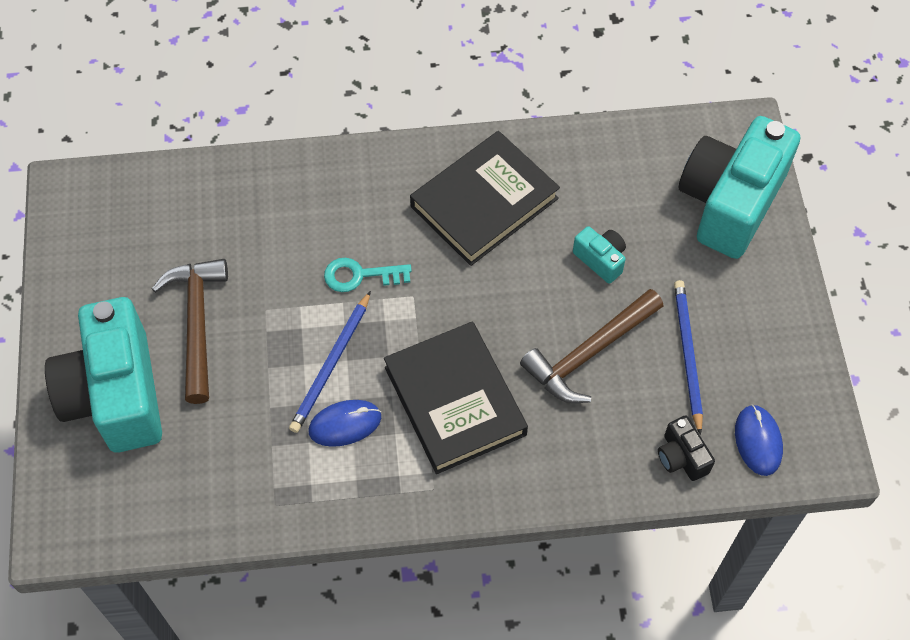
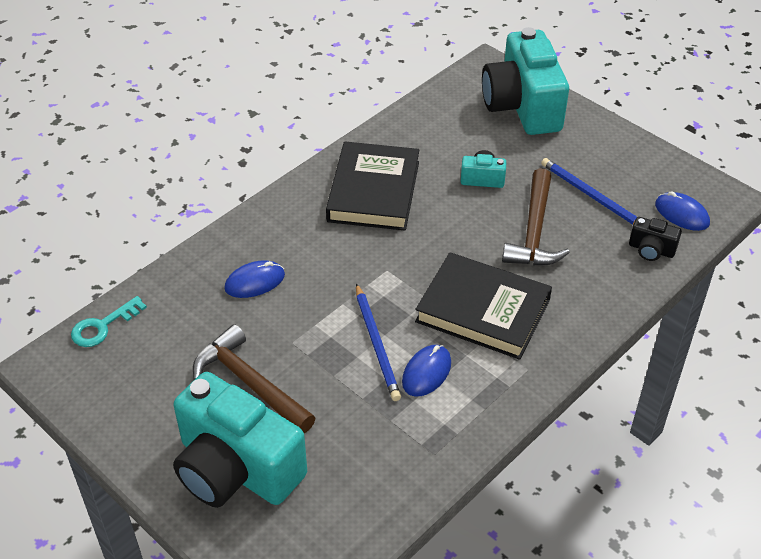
camera: 40 degrees left, 15 degrees down
turquoise key [324,258,412,292] -> turquoise key moved to [71,296,147,347]
none -> blue mouse [224,261,285,298]

